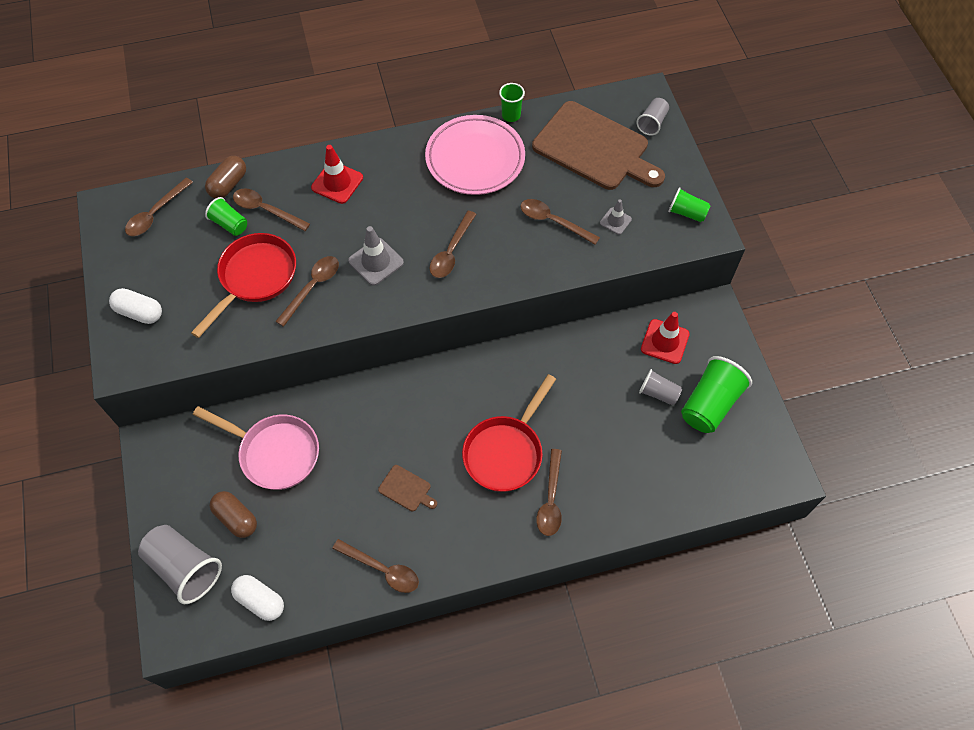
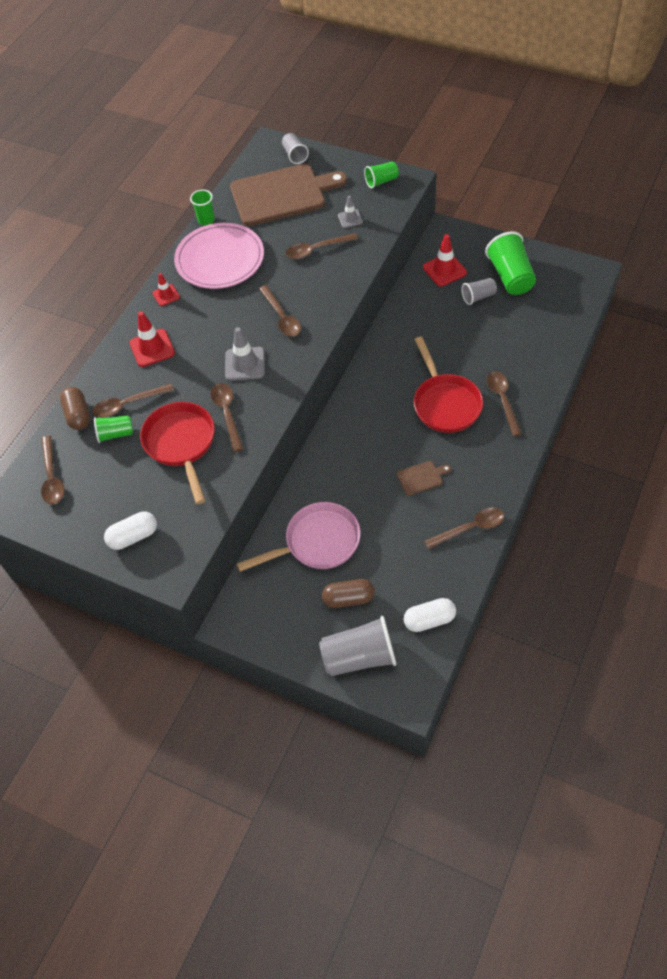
camera: 45 degrees left, 5 degrees down
brown spoon [536,449,562,536] -> brown spoon turned 150 degrees counterclockwise [487,371,522,436]
none -> red traffic cone [153,273,180,306]

